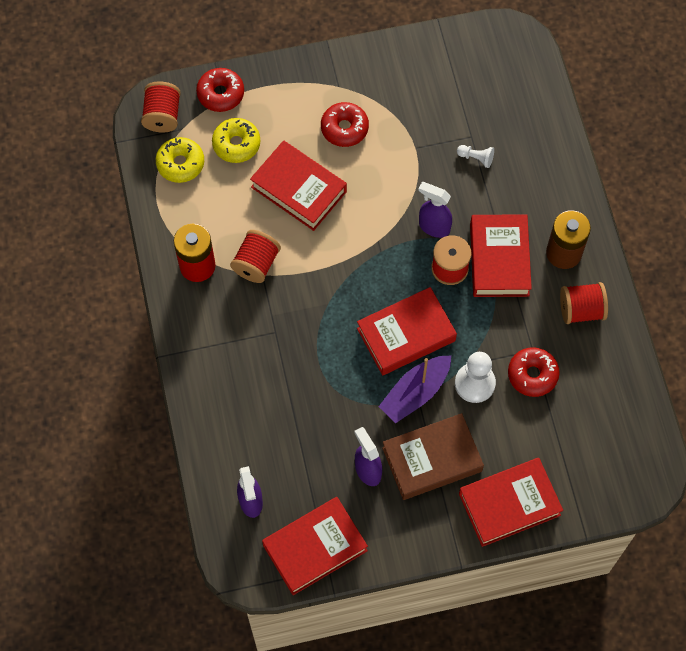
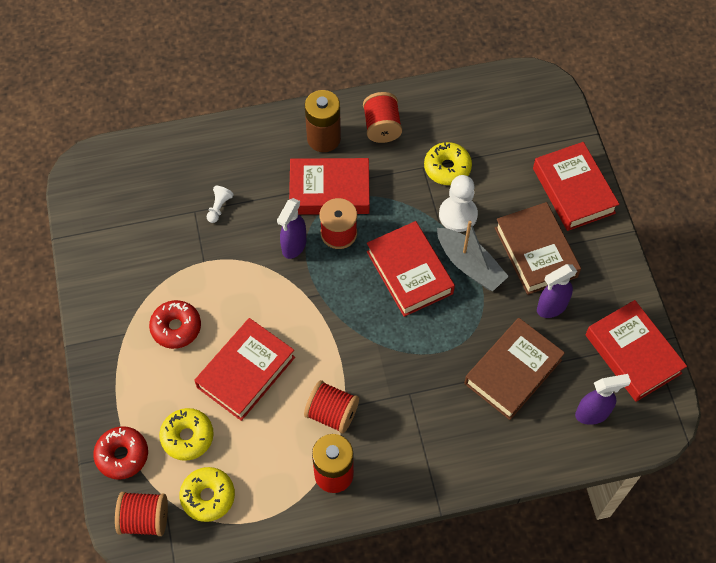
camera: 90 degrees left, 5 degrees down
purple boat [378,355,451,423] -> grey boat [437,221,509,291]
red donut [508,347,560,397] -> yellow donut [424,142,472,185]
none -> brown book [464,318,565,420]

